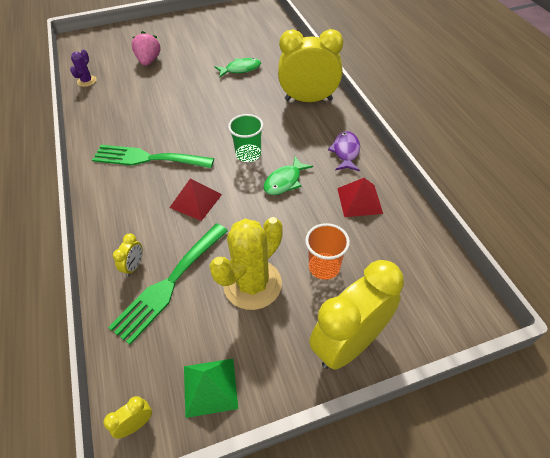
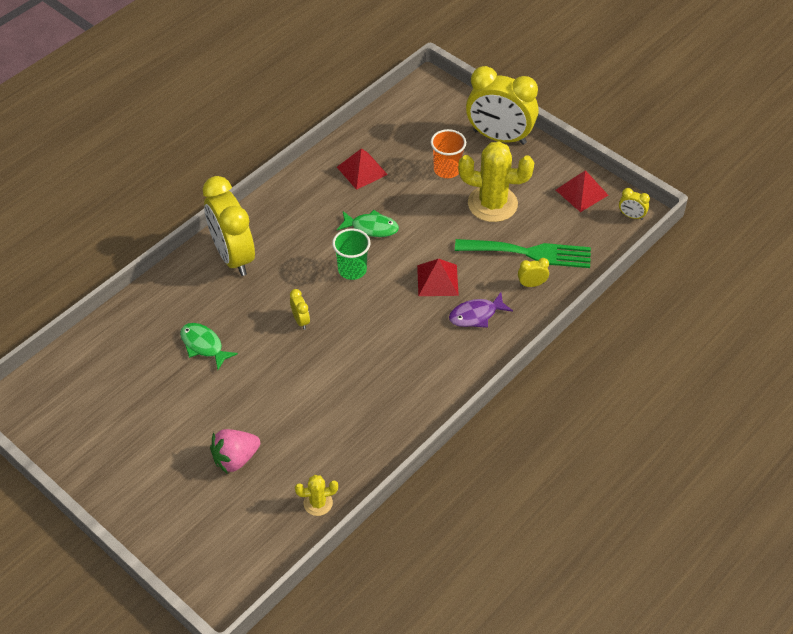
camera: 120 degrees left, 0 degrees up
purple cactus [70,49,97,87] -> yellow cactus [295,475,338,516]
green fork [92,145,214,168] -> none
green pyramid [184,359,238,418] -> red pyramid [556,170,608,212]
purple fish [328,131,360,172] -> purple fish moved to [449,292,513,328]
none -> yellow clock [290,289,310,329]

